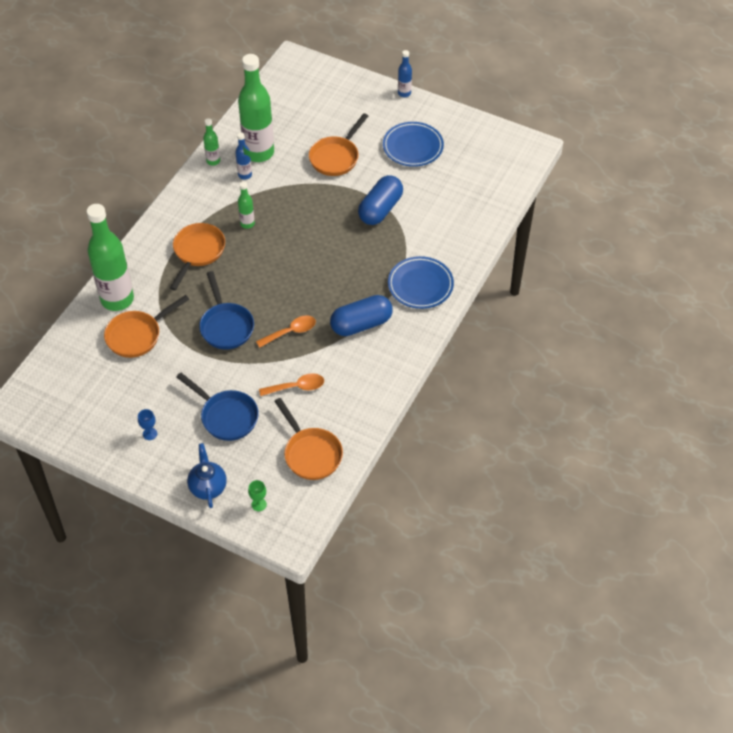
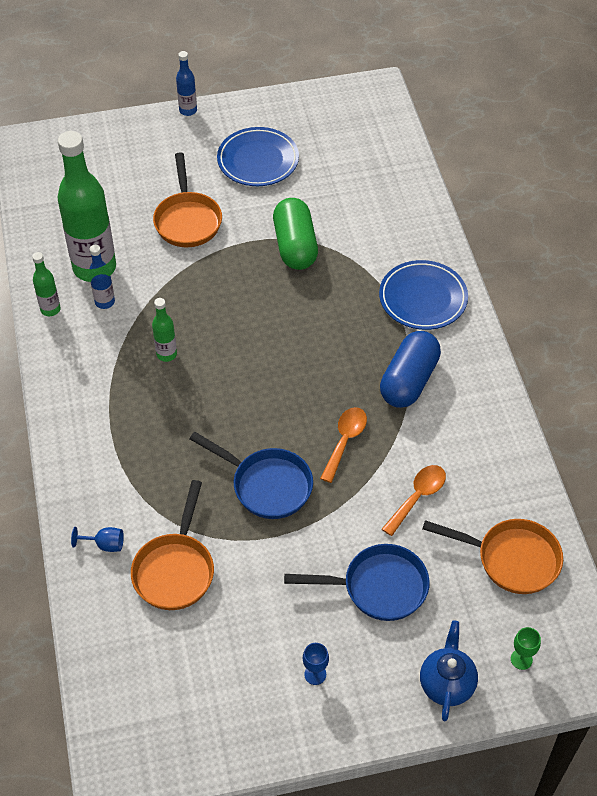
camera: 40 degrees left, 0 degrees up
green bottle [87,204,134,311] -> blue goblet [71,527,124,552]
orange pan [170,223,225,290] -> none
blue teapot [187,443,227,508] -> blue teapot turned 60 degrees clockwise [420,620,478,721]
blue capsule [358,175,403,225] -> green capsule [273,198,318,270]

